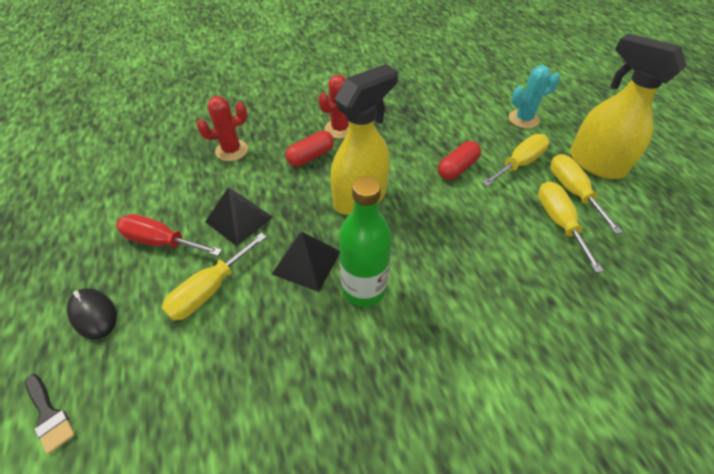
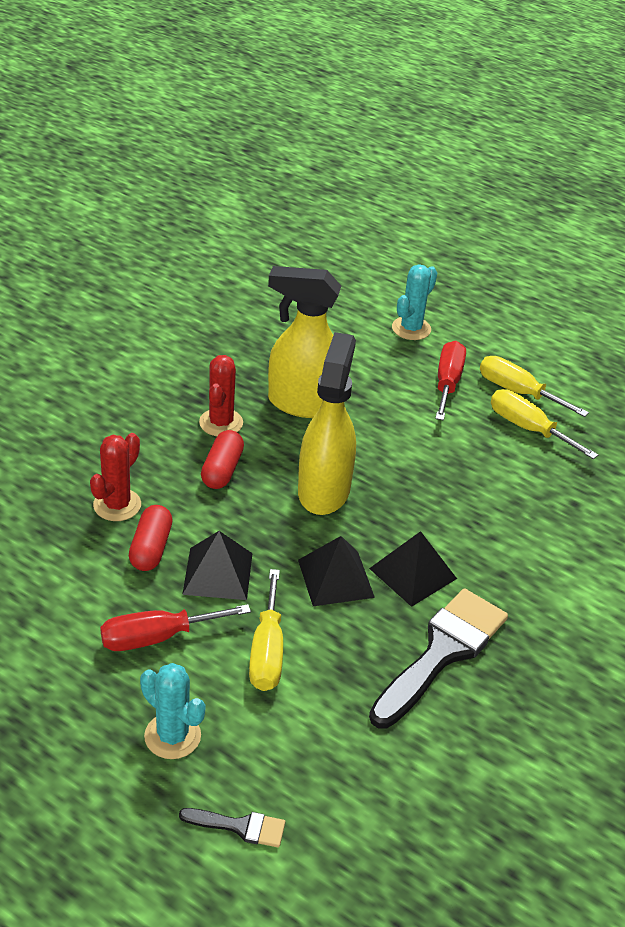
camera: 40 degrees left, 10 degrees down
black mouse [67,288,117,340] -> turquoise cactus [140,663,205,759]
green bottle [339,176,392,307] -> black pyramid [369,531,457,607]
red capsule [438,141,481,180] -> red capsule moved to [129,505,173,571]
yellow screwdriver [482,134,550,186] -> red screwdriver [435,341,466,420]
yellow spray bottle [570,33,687,179] -> yellow spray bottle moved to [268,266,341,418]
none -> black brush [369,588,508,729]

